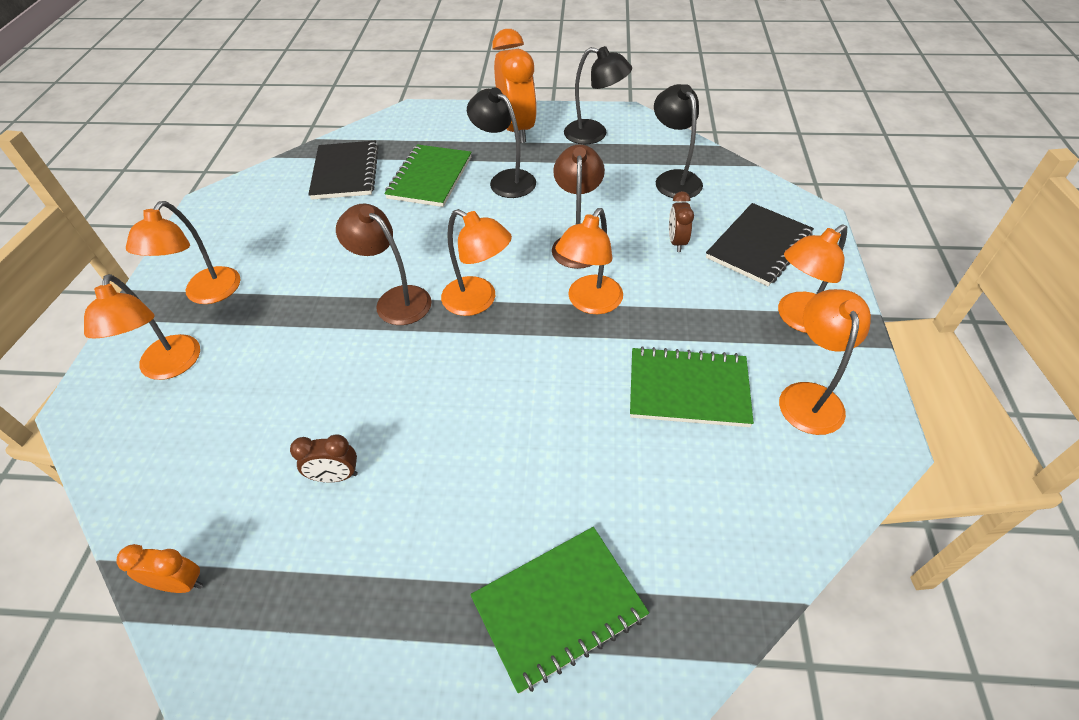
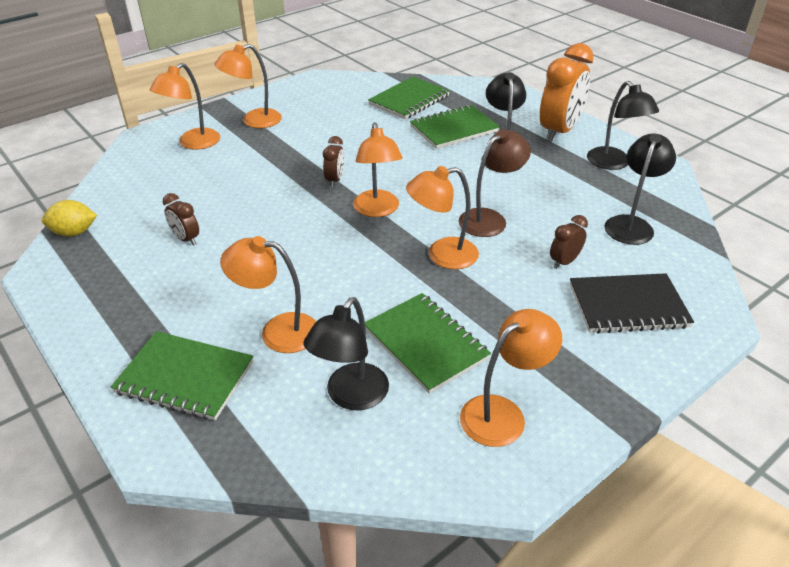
camera: 45 degrees right, 10 degrees down
orange clock [116,544,203,593] -> yellow lemon [42,200,97,237]
black notebook [308,141,379,200] -> green notebook [368,77,450,119]
brown lamp [336,204,432,325] -> brown clock [323,136,344,187]
orange lamp [778,224,847,333] -> orange lamp moved to [220,236,316,353]
none -> black lamp [304,297,389,410]

